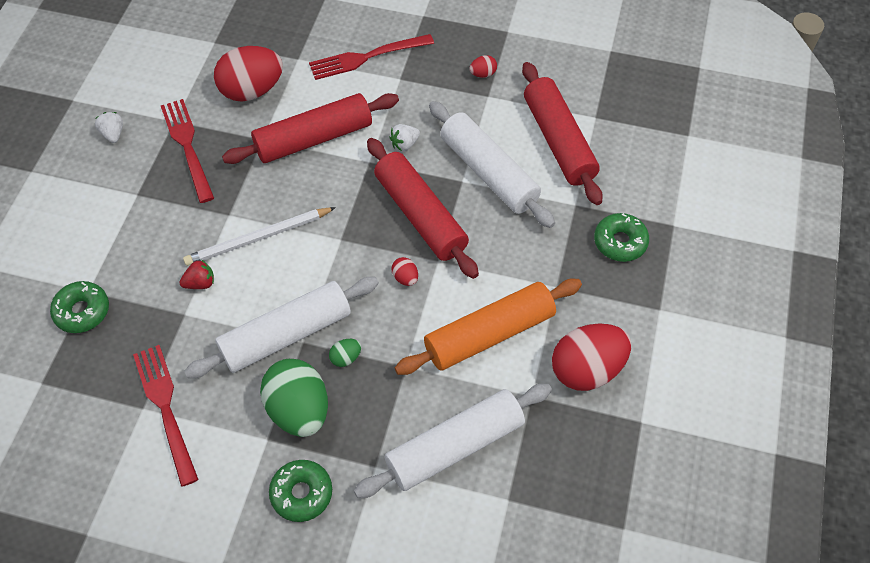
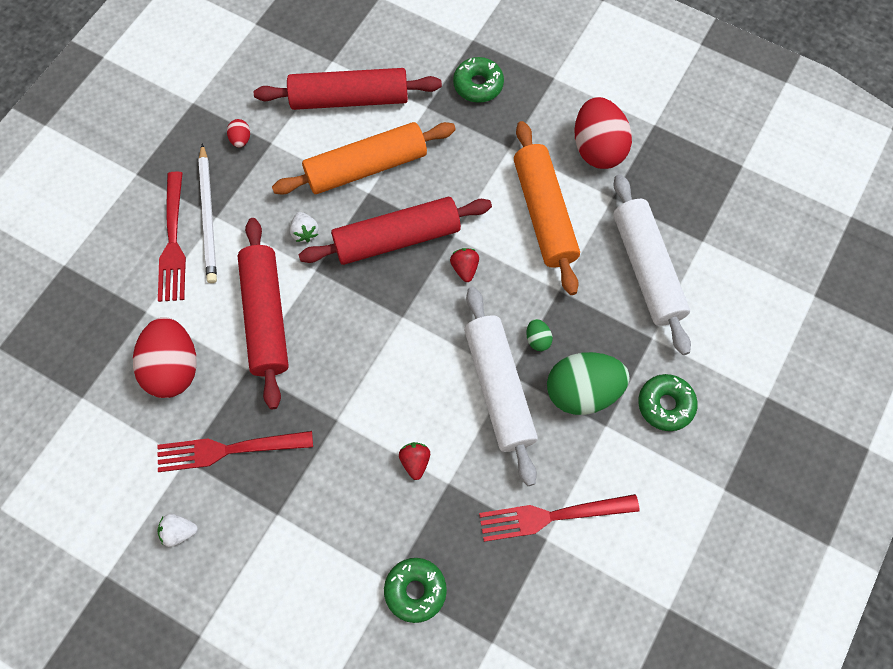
camera: 75 degrees left, 10 degrees up
white pencil [183,207,336,266] -> white pencil moved to [198,144,217,283]
red egg [392,257,418,286] -> red strawberry [450,248,479,282]
white rolling pin [429,101,555,228] -> orange rolling pin [272,122,456,195]

